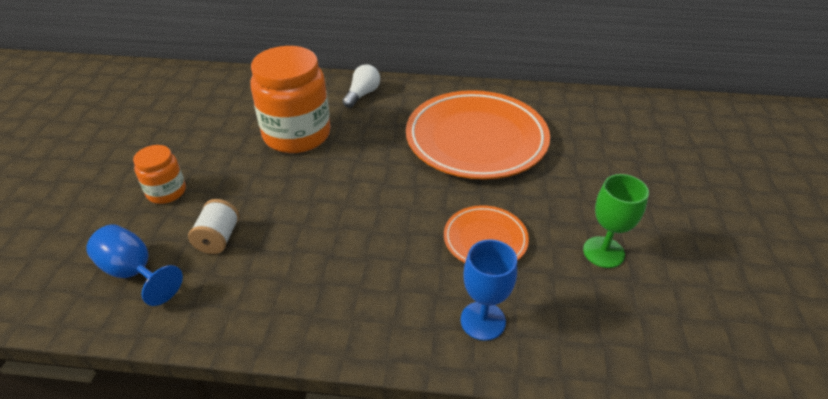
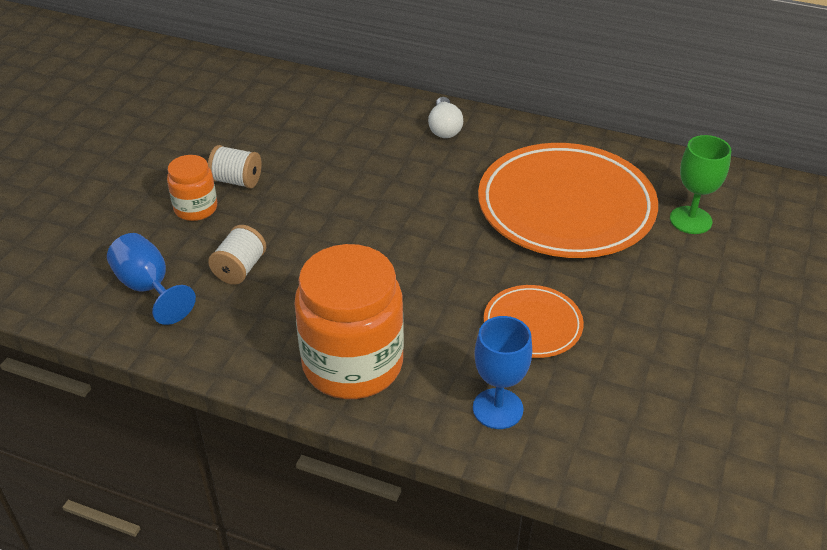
camera: 15 degrees right, 0 degrees up
orange jar [250,46,330,153] -> orange jar moved to [294,244,404,399]
white light bulb [342,64,380,108] -> white light bulb turned 135 degrees clockwise [428,97,463,138]
green goblet [583,174,649,268] -> green goblet moved to [670,135,731,234]
none -> white spool [208,145,262,189]

